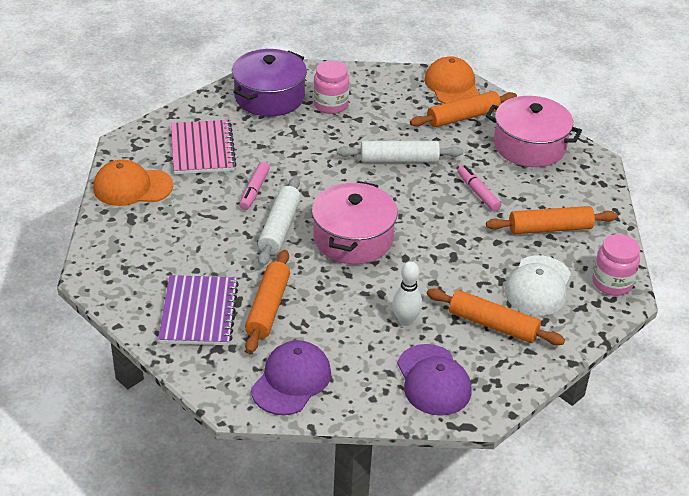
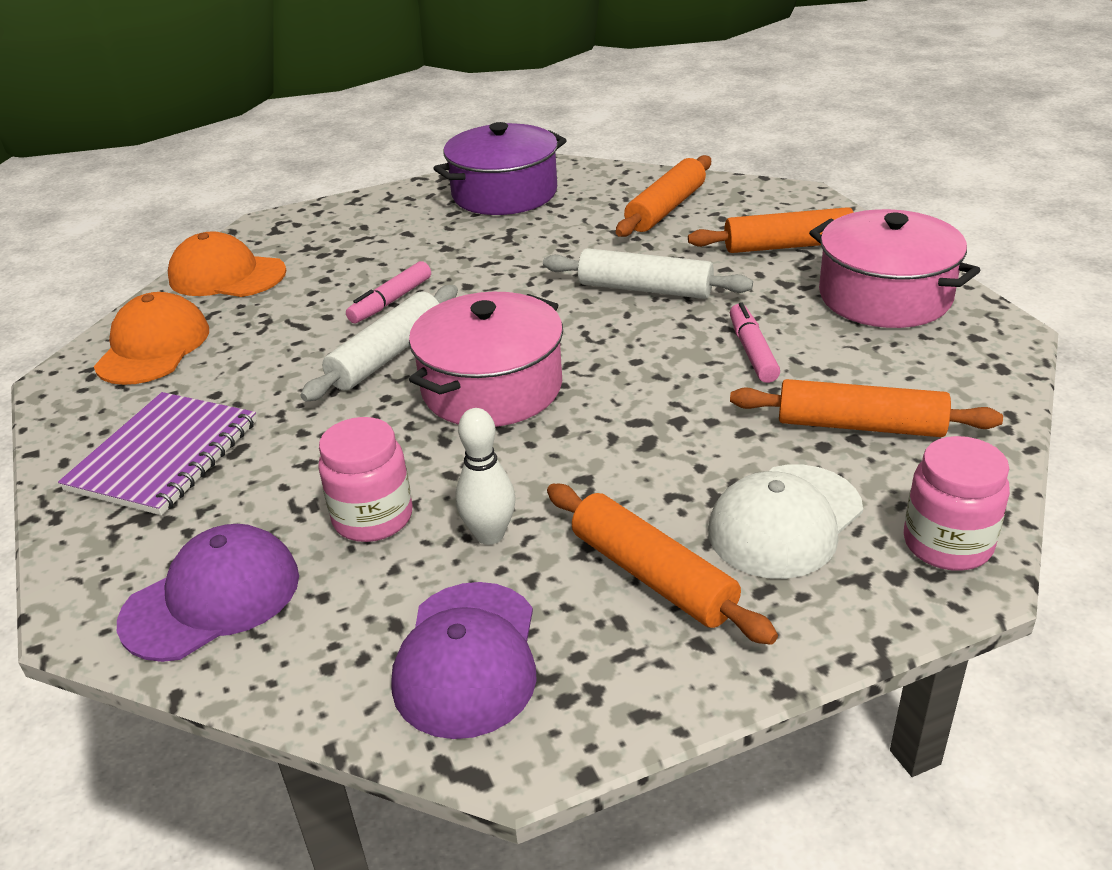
camera: 25 degrees right, 5 degrees down
pink notebook [171,120,237,174] -> none
orange rolling pin [245,250,290,353] -> orange rolling pin moved to [616,155,711,237]
pink jar [313,61,349,114] -> pink jar moved to [318,417,412,542]
orange cap [424,56,480,104] -> orange cap moved to [94,292,209,385]

